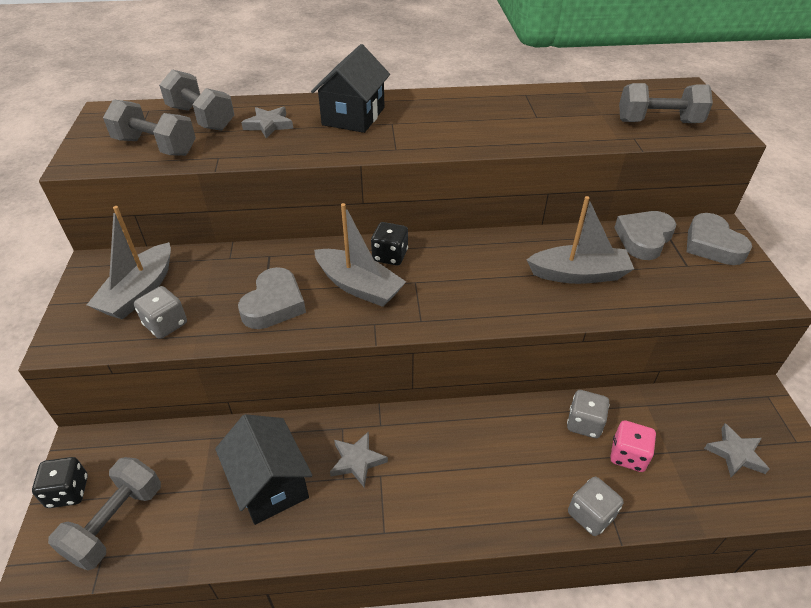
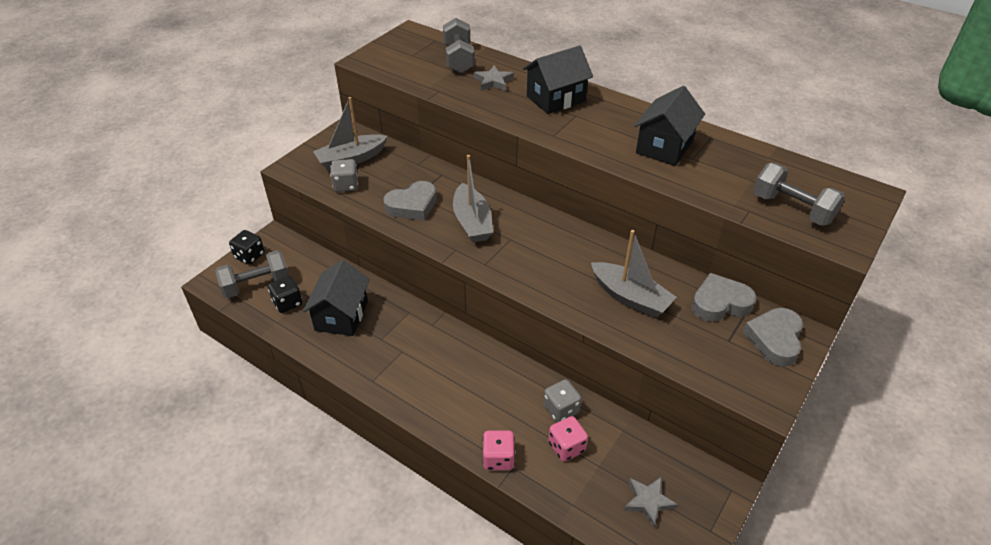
camera: 40 degrees right, 0 degrees up
grey dumbbell [103,99,196,156] -> none
grey star [330,431,388,488] -> none
black dice [371,222,408,265] -> black dice moved to [268,276,302,313]
grey dice [568,477,623,536] -> pink dice [483,431,515,470]
none -> black house [634,86,705,166]

